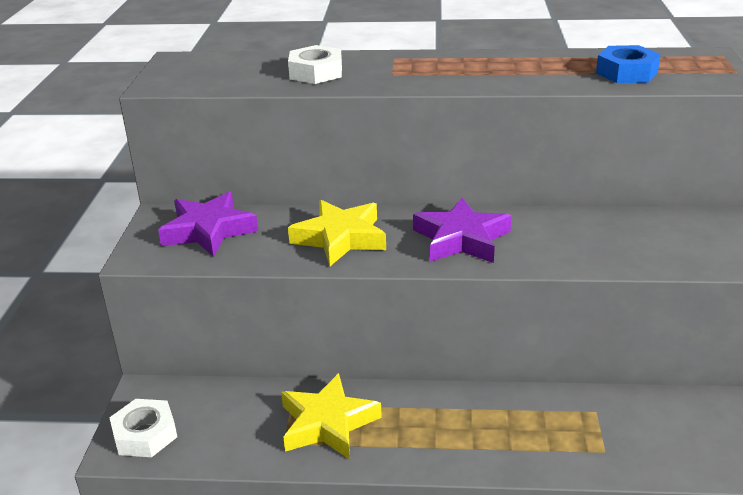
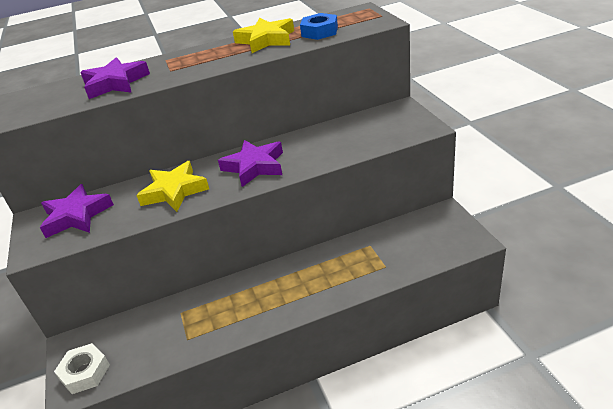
camera: 20 degrees left, 5 degrees up
yellow star [281,373,382,460] -> yellow star moved to [233,18,294,53]
white nut [288,45,342,84] -> purple star [80,57,150,99]

